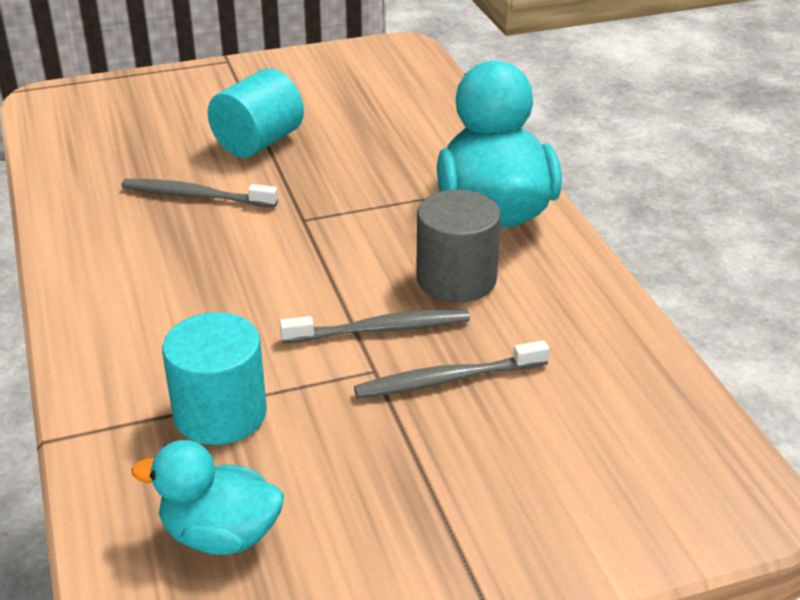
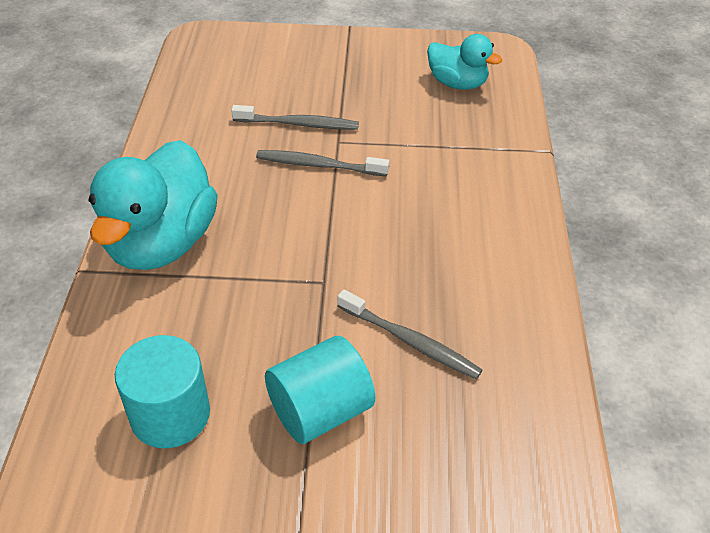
camera: 160 degrees left, 10 degrees up
turquoise cylinder [162,312,267,445] -> turquoise cylinder moved to [115,335,210,448]
grey cylinder [416,190,501,302] -> none

